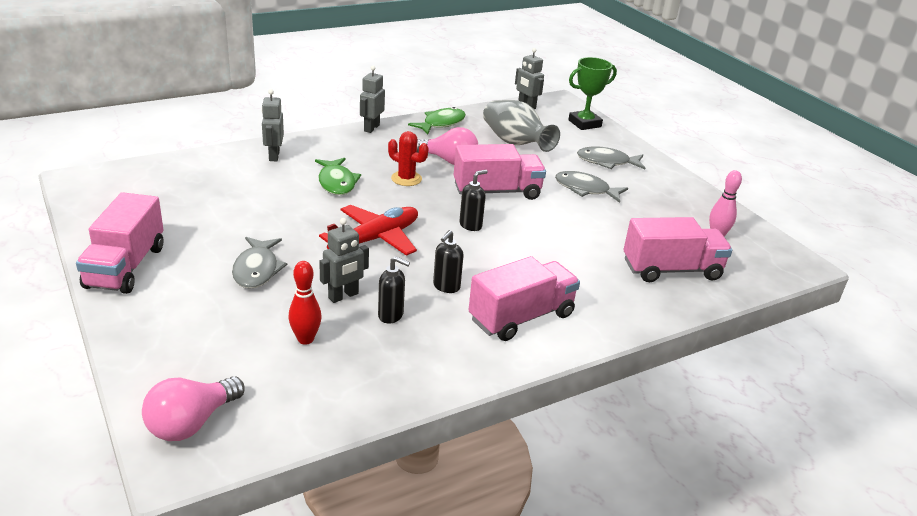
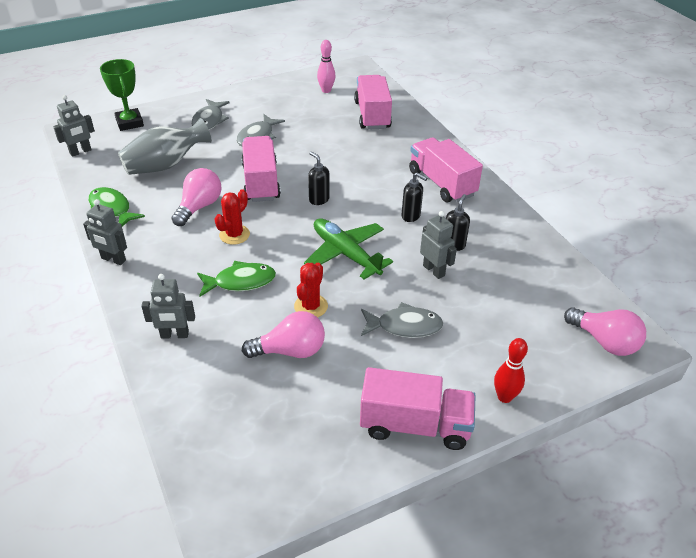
camera: 85 degrees left, 10 degrees up
red bowling pin [288,261,322,345] -> red bowling pin moved to [494,338,528,403]
red plane [319,205,418,256] -> green plane [304,218,393,279]
none -> pink light bulb [242,311,325,358]
none -> red cactus [294,263,328,317]

